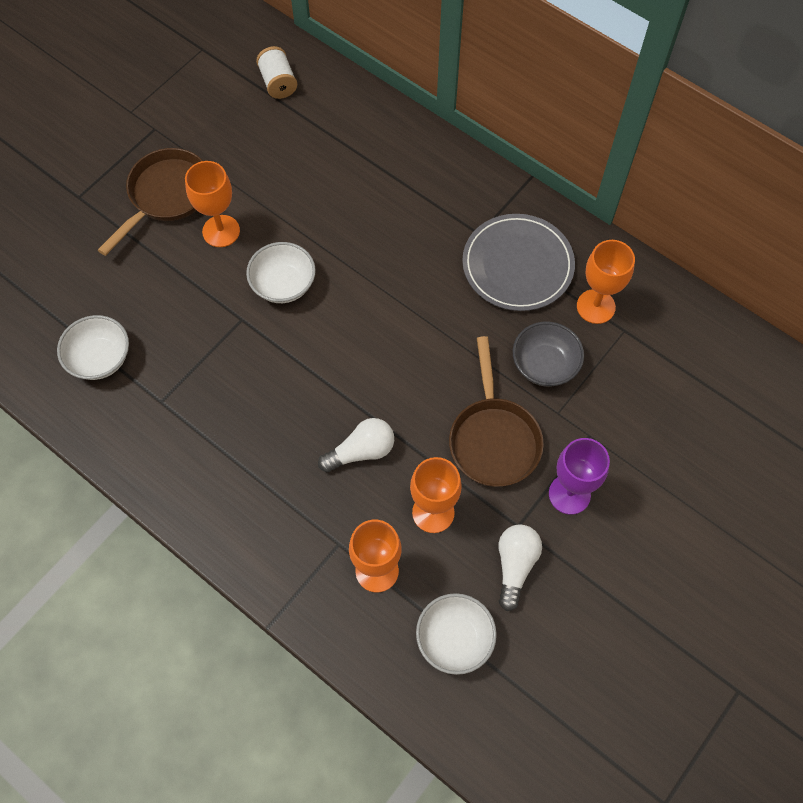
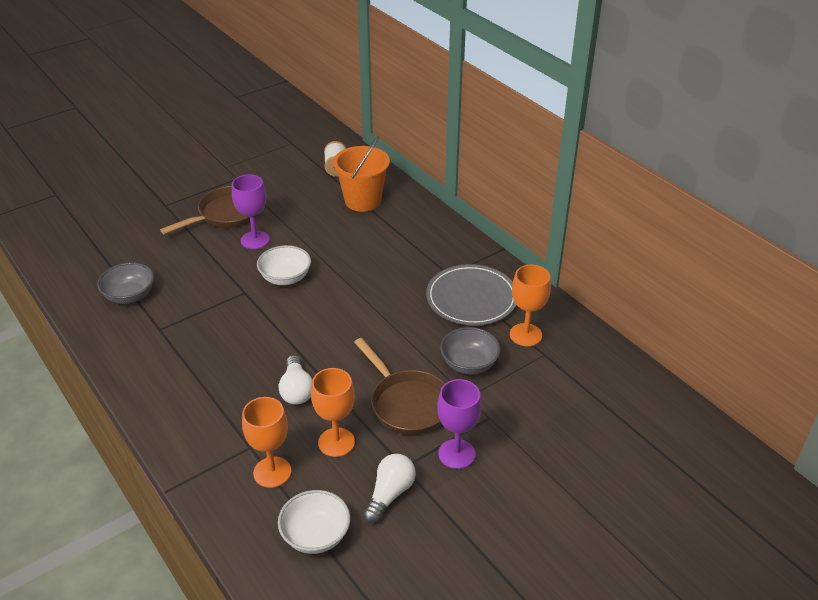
camera: 15 degrees right, 25 degrees down
white bowl [57,315,129,380] -> grey bowl [97,262,154,304]
orange goblet [185,161,240,247] -> purple goblet [232,174,270,249]
white light bulb [318,418,394,472] -> white light bulb turned 90 degrees clockwise [279,355,312,405]
brown pan [449,336,544,487] -> brown pan turned 45 degrees counterclockwise [354,338,445,435]
none -> orange bucket [333,136,390,212]

